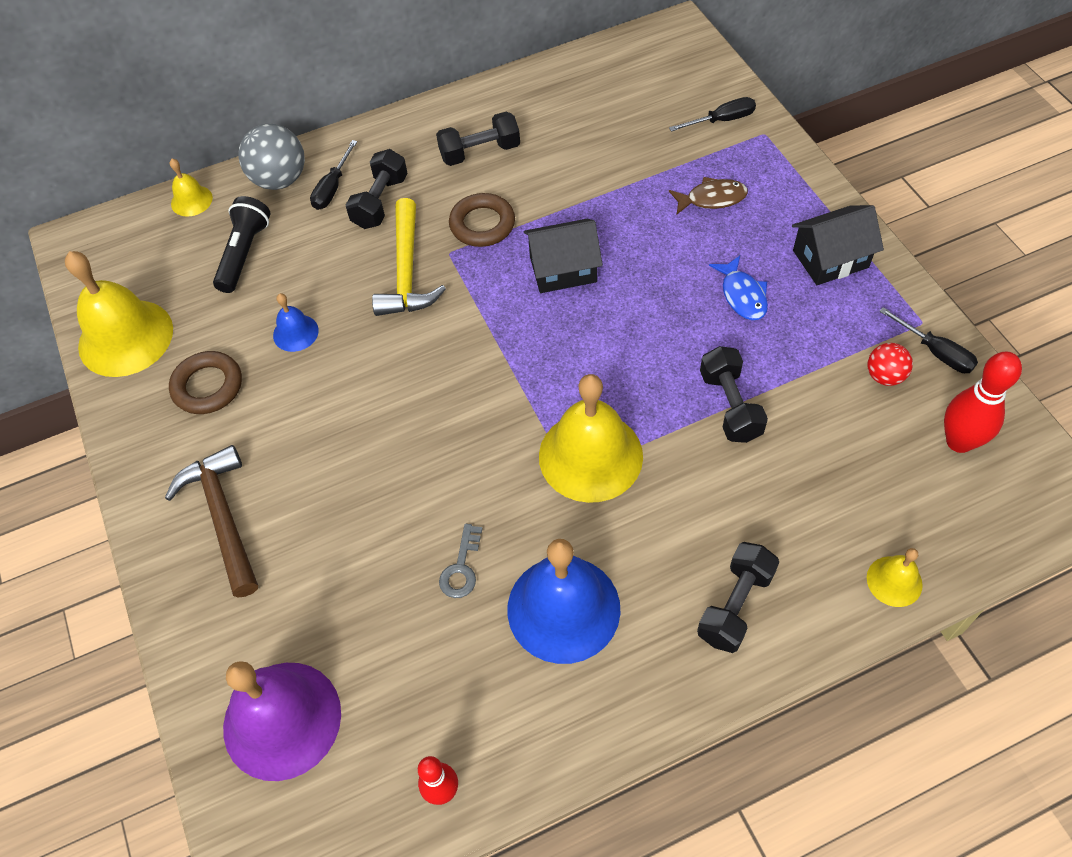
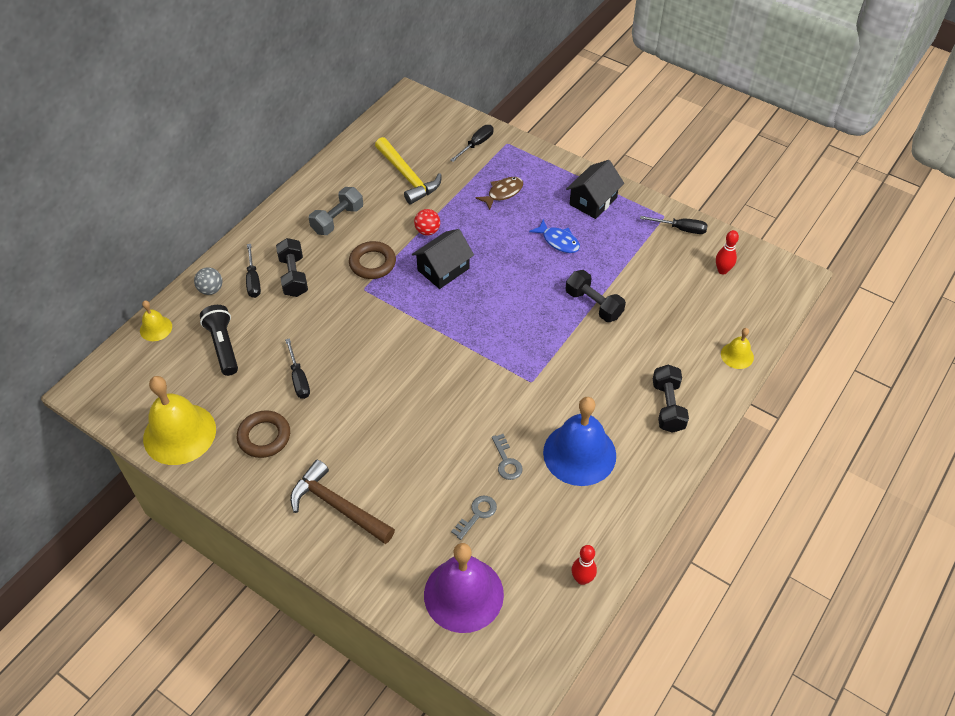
camera: 35 degrees left, 5 degrees down
grey ball [238,123,305,190] -> grey ball [194,267,222,295], size x0.58
blue bell [273,293,319,352] -> black screwdriver [285,338,310,399]
yellow hammer [372,198,446,316] -> yellow hammer moved to [375,137,442,204]
black dumbbell [436,112,520,166] -> grey dumbbell [309,187,363,235]
yellow bell [539,374,643,503] -> none
red ball [867,343,913,386] -> red ball moved to [414,209,440,235]
red bowling pin [944,352,1022,453] -> red bowling pin [716,230,739,275], size x0.63
none -> grey key [451,496,497,540]

